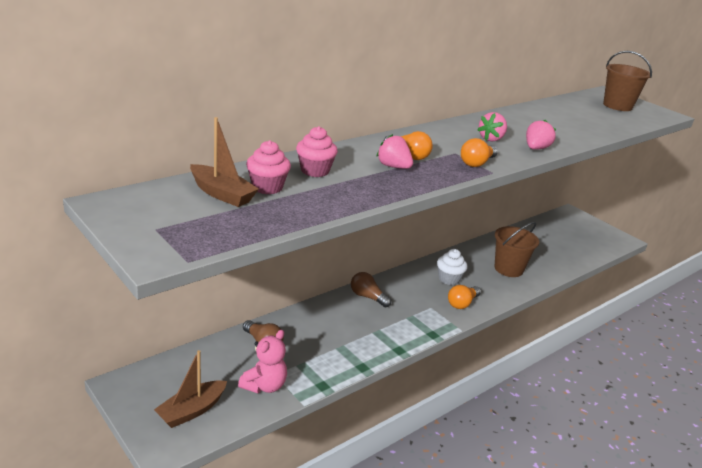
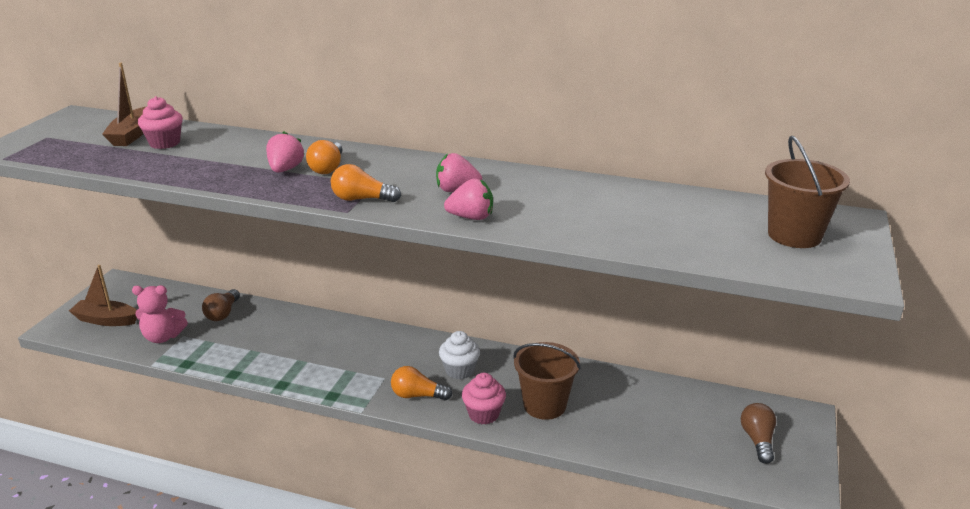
camera: 60 degrees right, 0 degrees up
pink cupcake [296,126,338,177] -> pink cupcake moved to [462,373,506,424]
brown light bulb [351,272,391,307] -> brown light bulb moved to [741,403,776,464]

